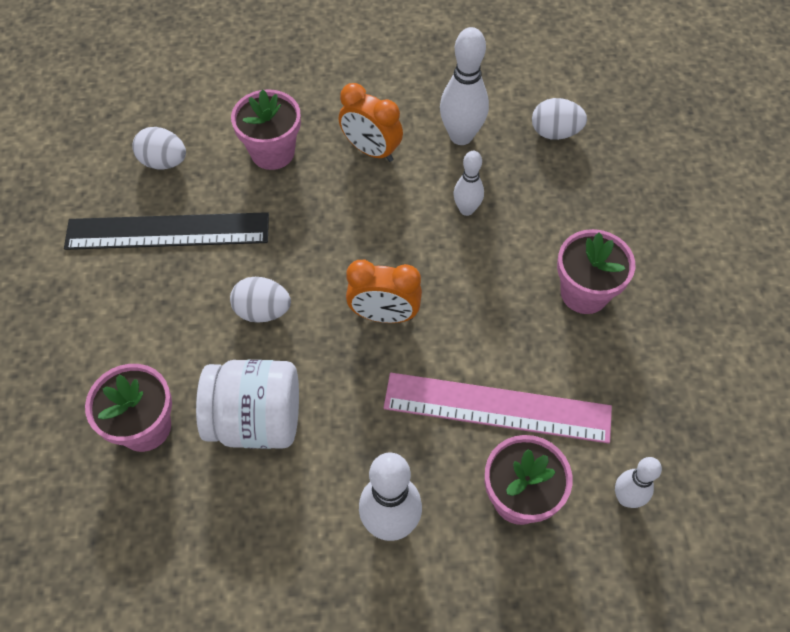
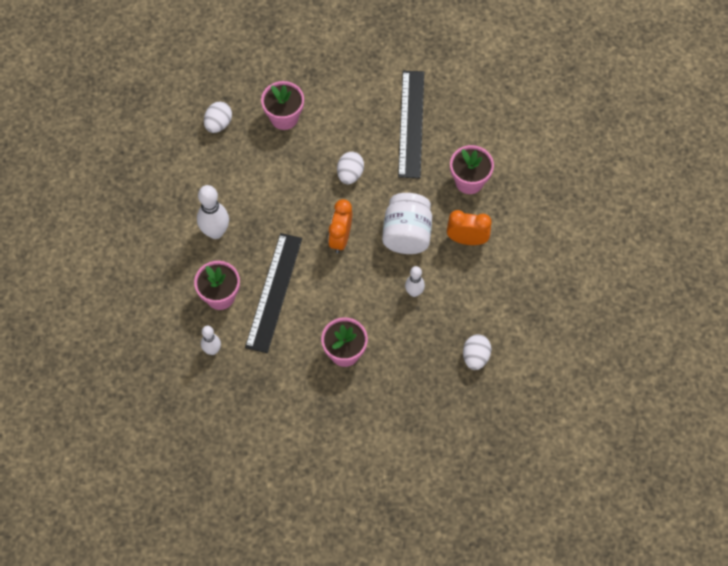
camera: 95 degrees right, 5 degrees up
white egg [132,127,186,169] -> white egg moved to [204,102,232,133]
white jar [196,360,299,449] -> white jar moved to [382,193,432,254]
orange clock [339,83,403,162] -> orange clock turned 60 degrees clockwise [447,210,492,245]
pink ruler [384,373,612,444] -> black ruler [245,233,302,353]
white bowling pin [440,27,489,145] -> none

